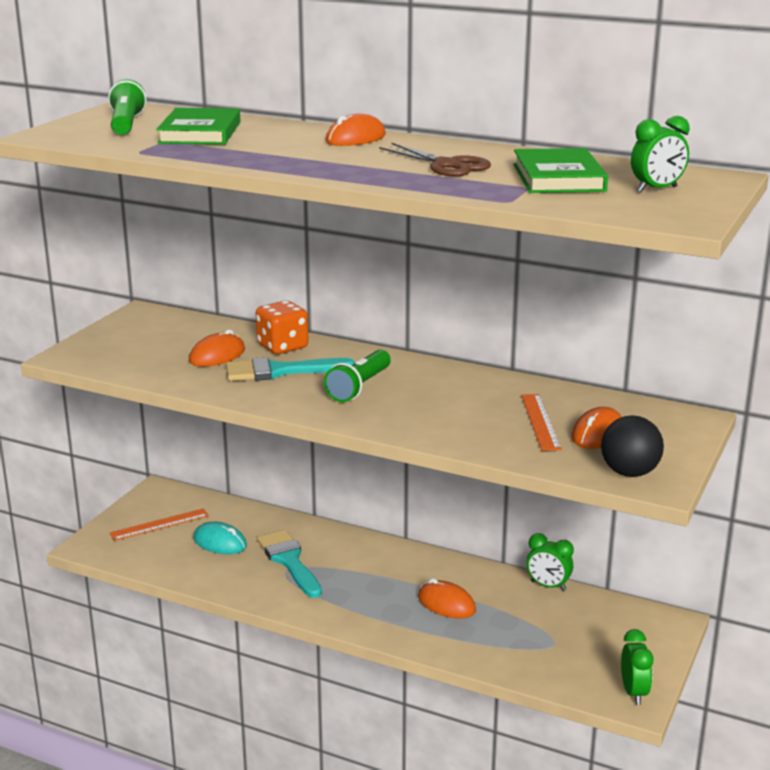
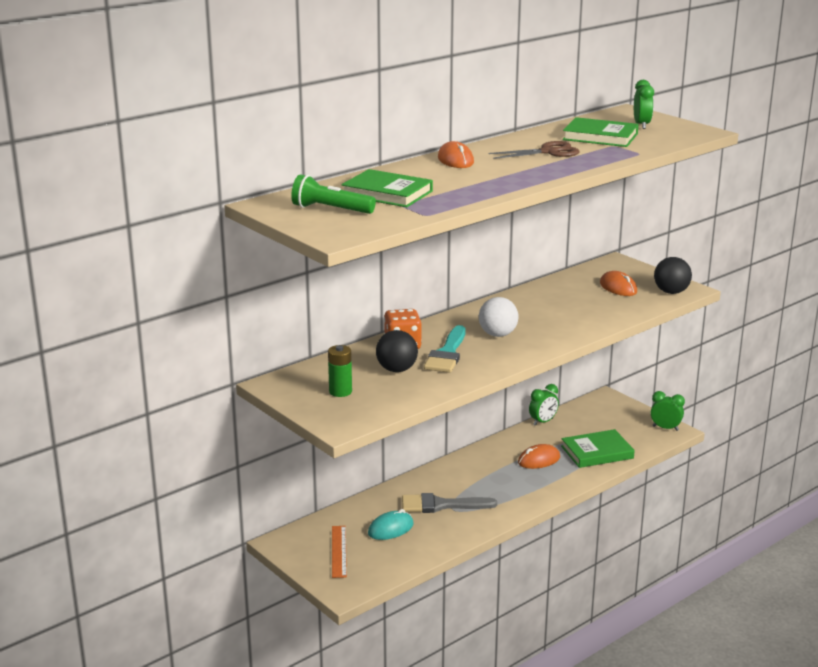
camera: 65 degrees left, 0 degrees up
orange mouse [189,329,245,367] -> black ball [376,330,418,372]
turquoise brush [257,530,322,598] -> grey brush [402,493,497,513]
green flashlight [324,349,391,402] -> white ball [479,297,519,337]
orange ruler [521,394,562,451] -> none
none -> green battery [328,345,352,397]
none -> green book [561,429,635,468]

